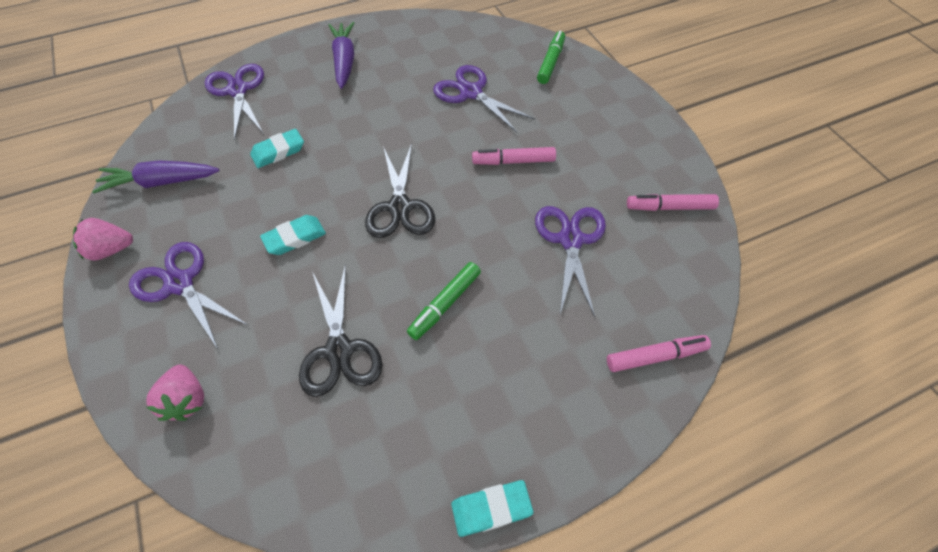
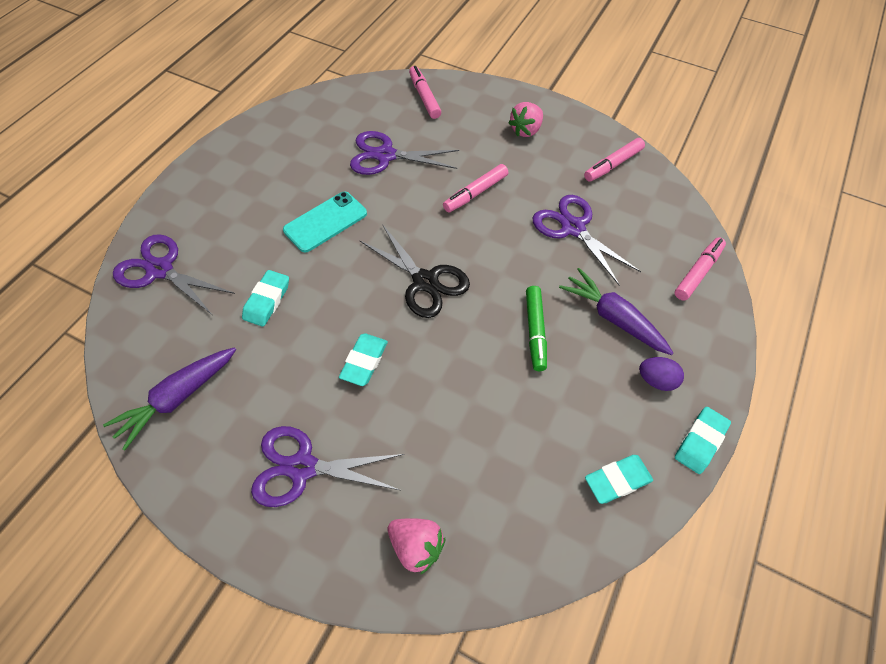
camera: 40 degrees left, 0 degrees up
pink strawberry [73,218,133,261] -> pink strawberry moved to [508,102,543,137]
black scissors [299,264,383,397] -> none
purple carrot [328,22,354,89] -> purple carrot moved to [559,268,673,355]
green marker [537,31,565,84] -> pink marker [409,66,441,119]
none -> turquoise phone [283,192,367,253]
none -> turquoise eraser [585,455,653,504]
none -> purple egg [639,357,684,391]

